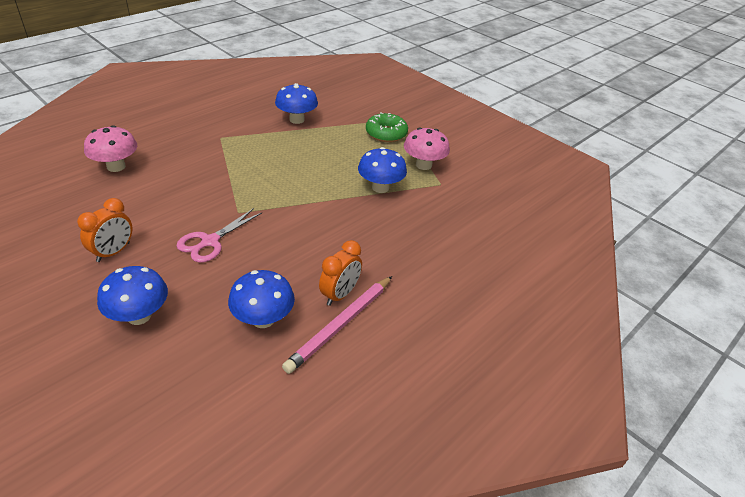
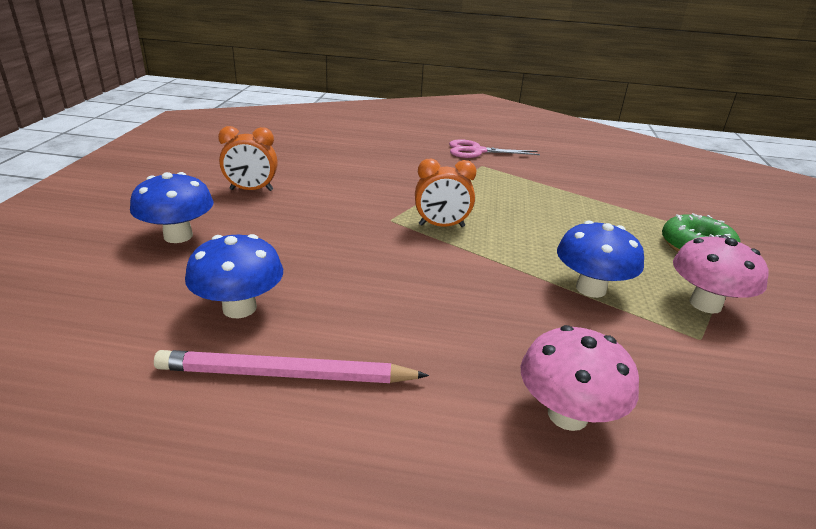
camera: 55 degrees right, 10 degrees down
pink mushroom [84,125,137,172] -> pink mushroom moved to [521,325,639,431]
pink scissors [176,208,262,263] -> pink scissors moved to [449,139,540,158]
blue mushroom [275,83,318,124] -> none
orange clock [319,240,362,306] -> orange clock moved to [415,159,477,227]

